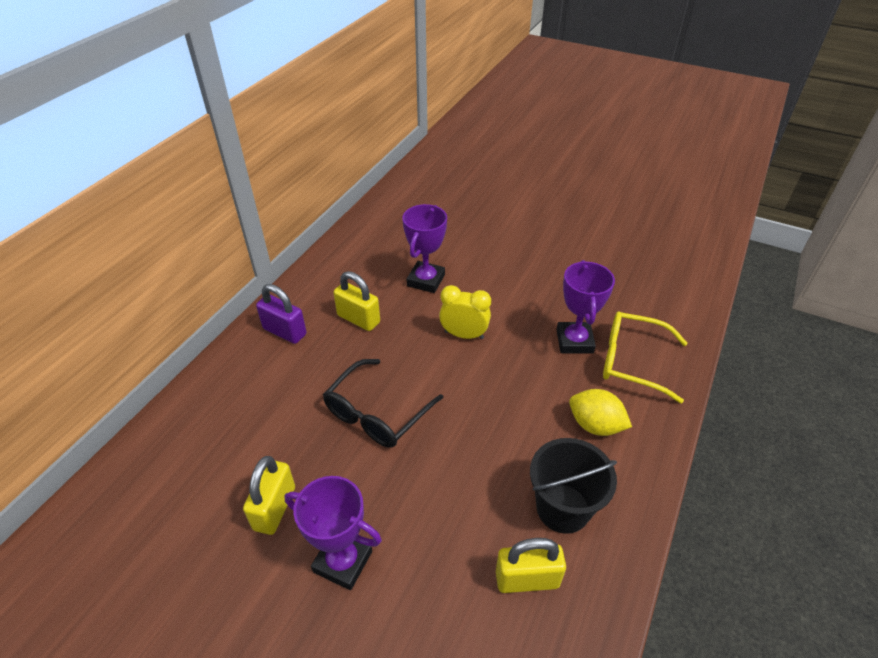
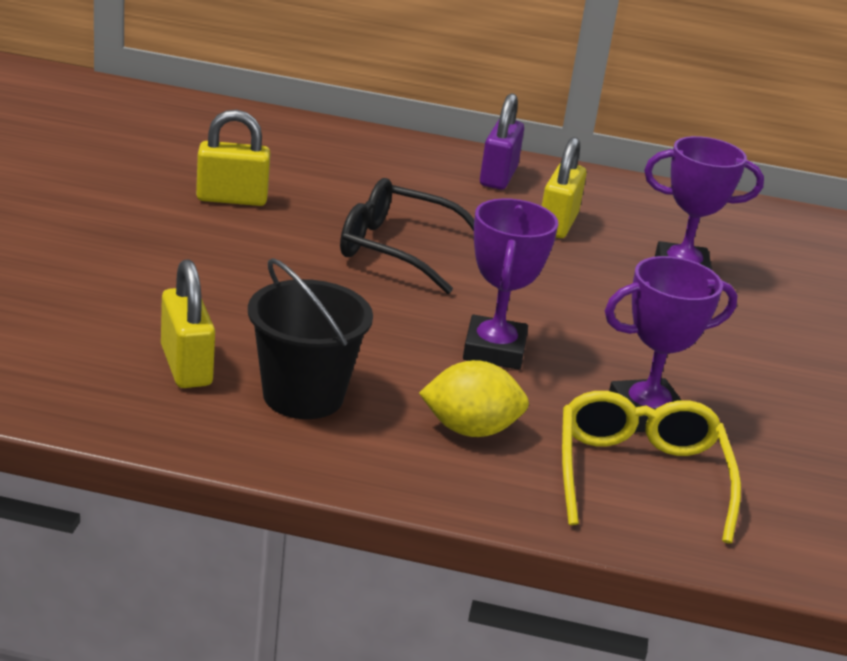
camera: 70 degrees right, 15 degrees down
purple trophy [284,476,382,590] -> purple trophy moved to [463,198,558,370]
yellow clock [439,285,491,339] -> none
yellow lemon [569,389,632,436] -> yellow lemon turned 75 degrees clockwise [419,360,529,437]

